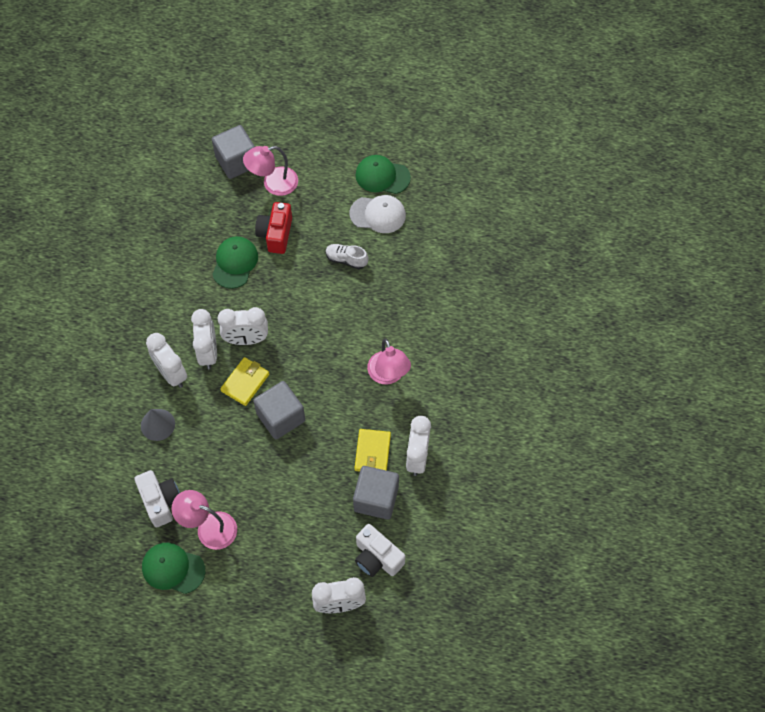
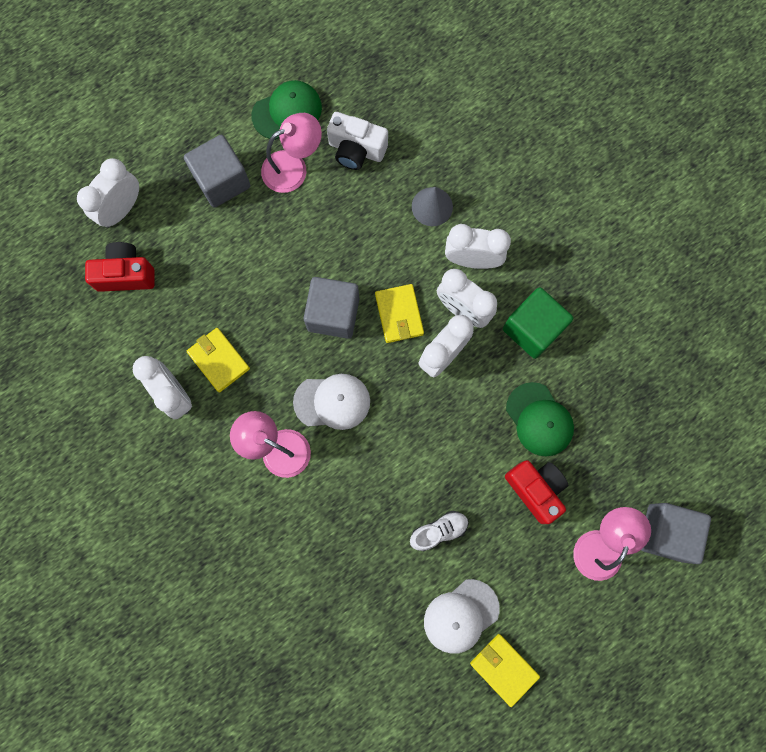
camera: 135 degrees right, 15 degrees up
grey cube [353,466,399,520] -> grey cube moved to [184,135,250,207]
green cap [355,155,411,194] -> yellow wallet [470,634,540,707]
white camera [355,524,405,577] -> red camera [85,242,155,292]
none -> white cap [293,374,370,430]
none -> green cube [503,287,573,359]

